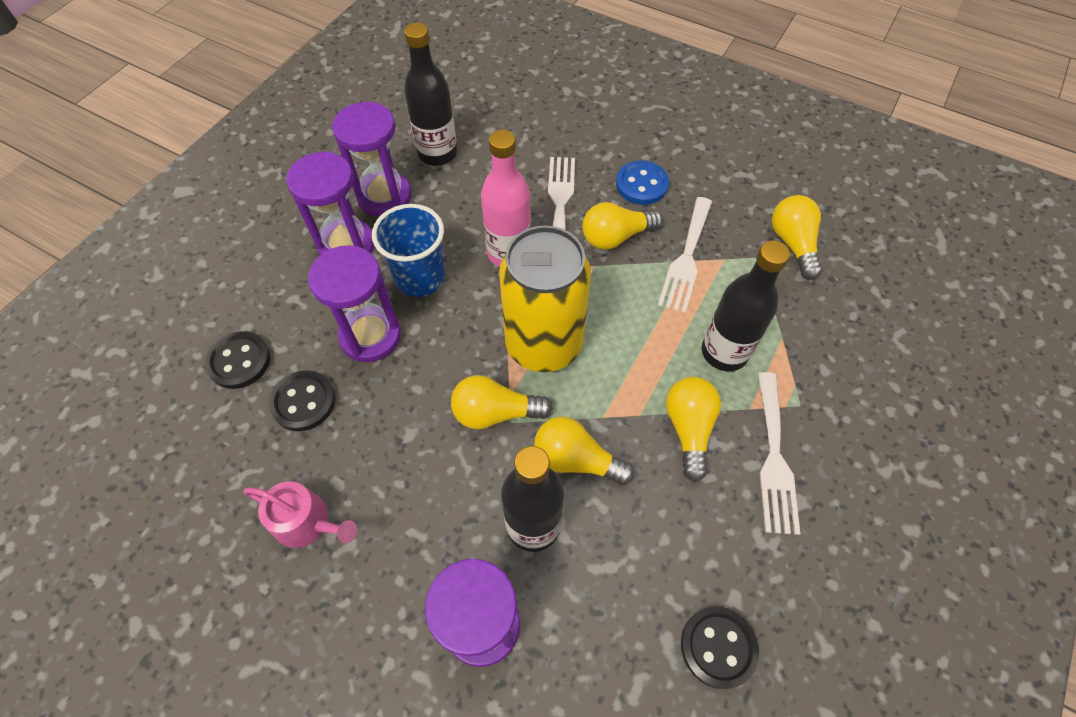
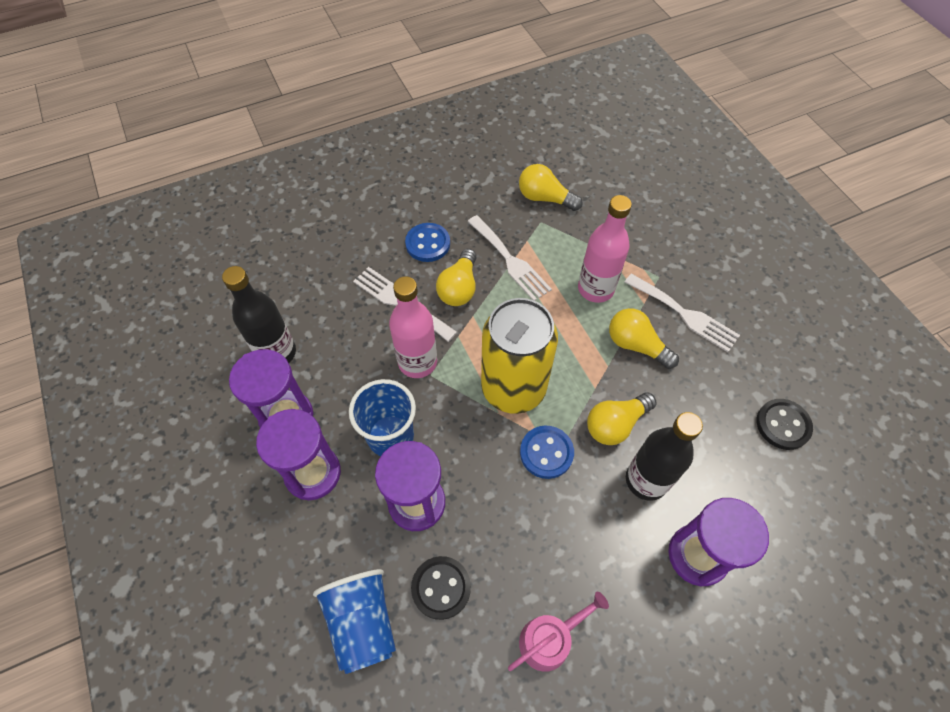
camera: 55 degrees left, 0 degrees up
black button [205,331,270,389] -> blue cup [313,569,396,674]
yellow light bulb [451,375,553,429] -> blue button [520,426,574,479]
black bottle [702,240,790,371] -> pink bottle [578,195,632,303]

